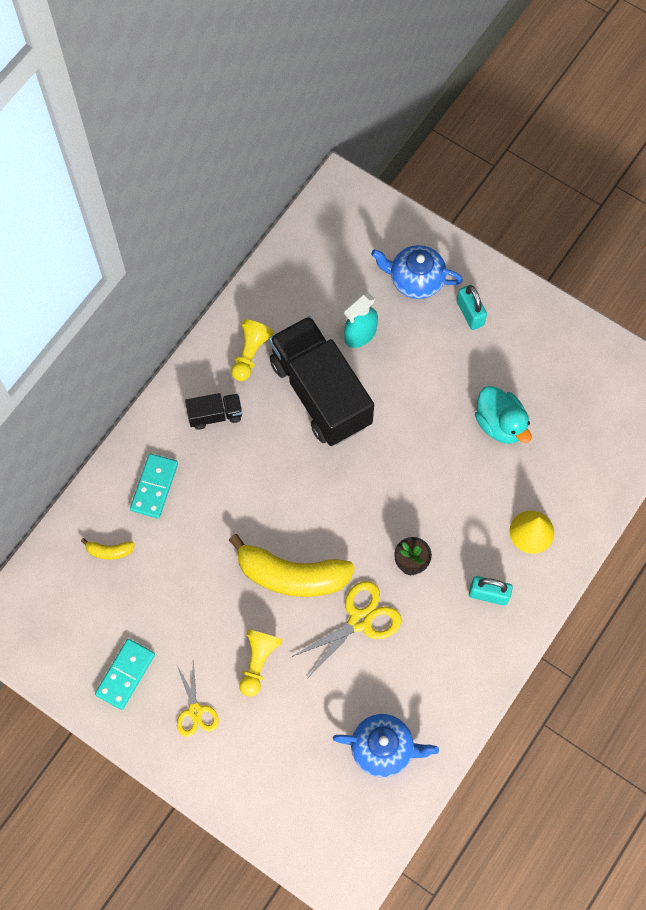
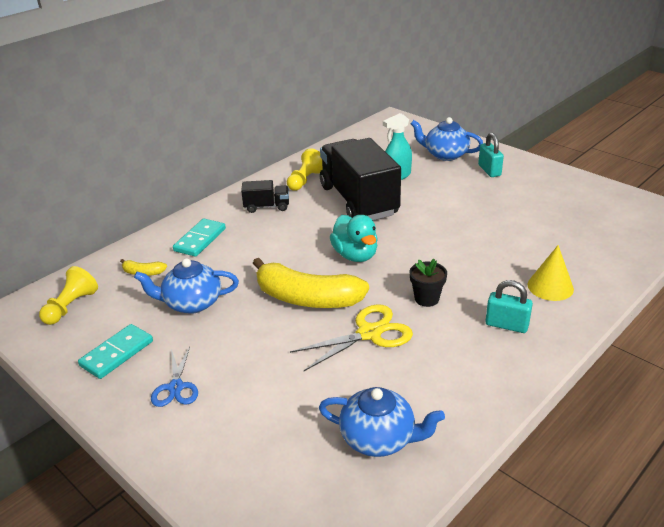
camera: 10 degrees right, 35 degrees down
yellow scissors [176,659,219,737] -> blue scissors [151,347,198,407]
yellow pawn [239,629,282,697] -> yellow pawn moved to [39,266,98,325]
turquoise duck [475,386,531,444] -> turquoise duck moved to [330,215,378,262]
none -> blue teapot [134,258,239,314]

